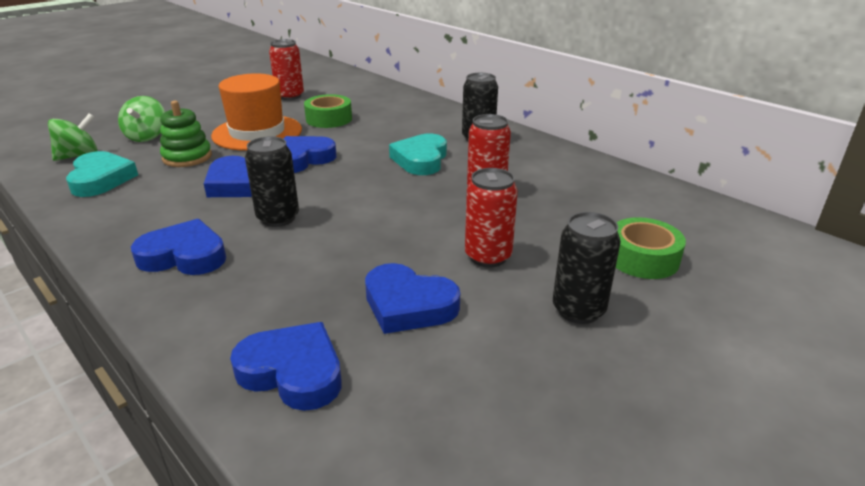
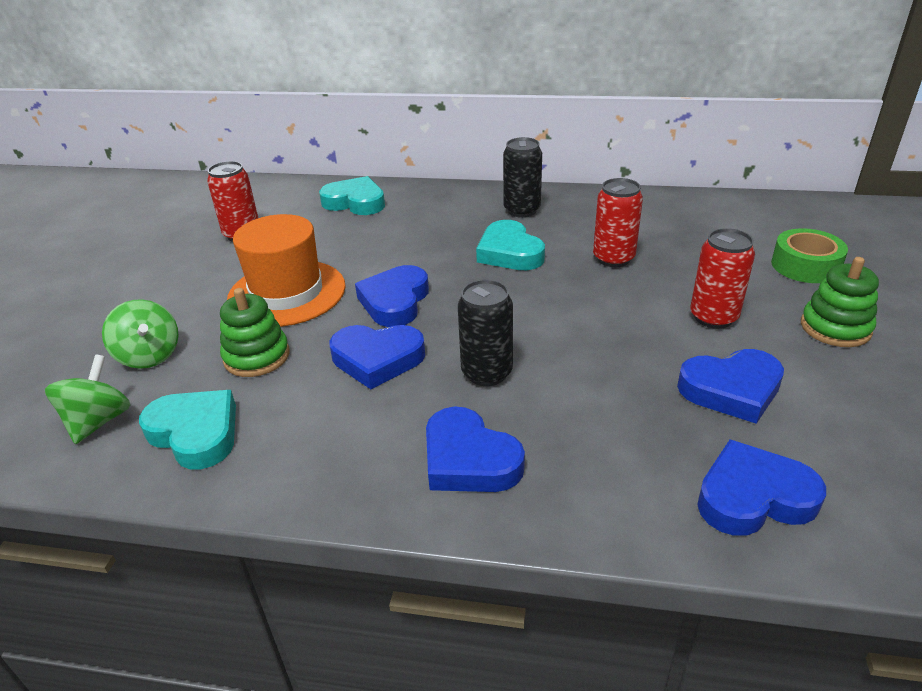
camera: 35 degrees left, 5 degrees up
blue heart [131,219,226,275] -> blue heart turned 105 degrees counterclockwise [426,407,525,492]
green tape [304,94,352,128] -> none
black can [553,212,621,324] -> green stacking toy [801,257,879,347]
none -> turquoise heart [319,176,385,215]

